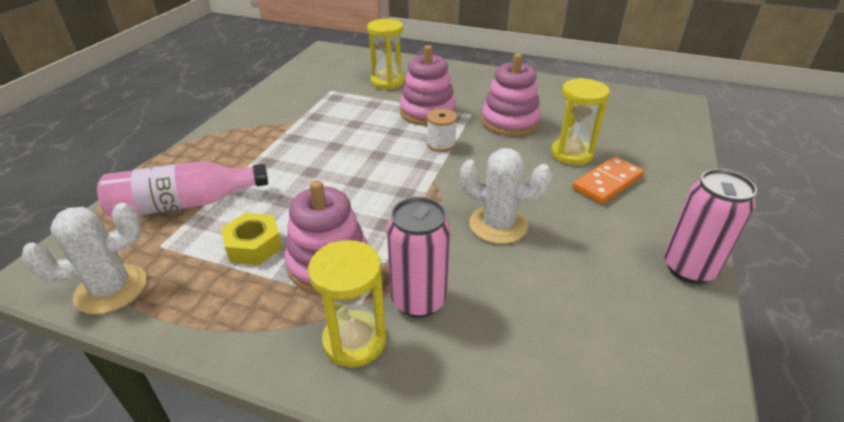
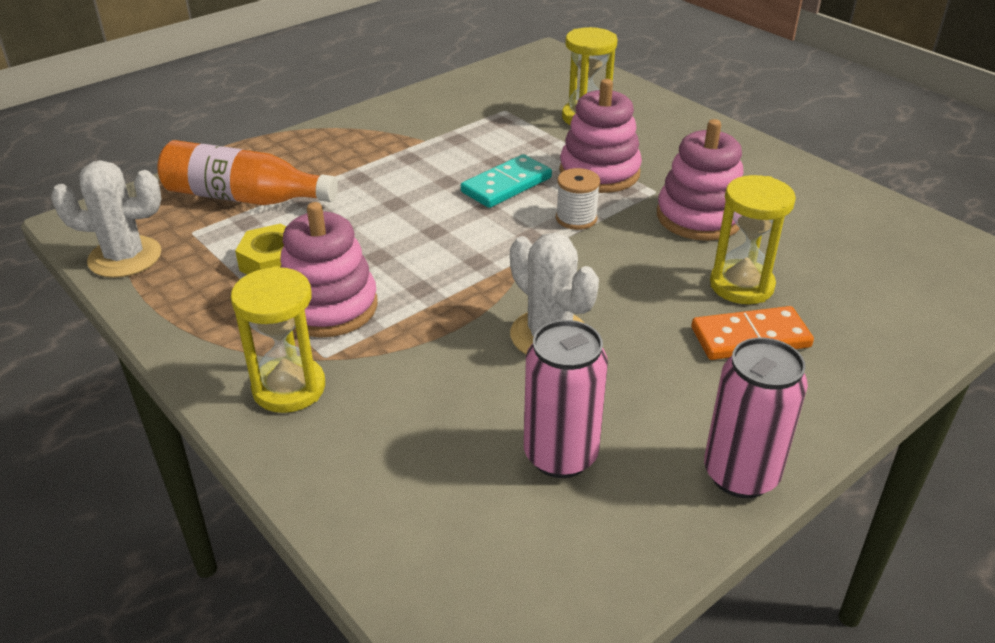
camera: 30 degrees right, 0 degrees up
pink bottle [97,161,268,218] -> orange bottle [157,140,338,205]
pink can [387,197,451,318] -> pink can moved to [524,320,608,478]
none -> turquoise domino [461,154,552,208]

